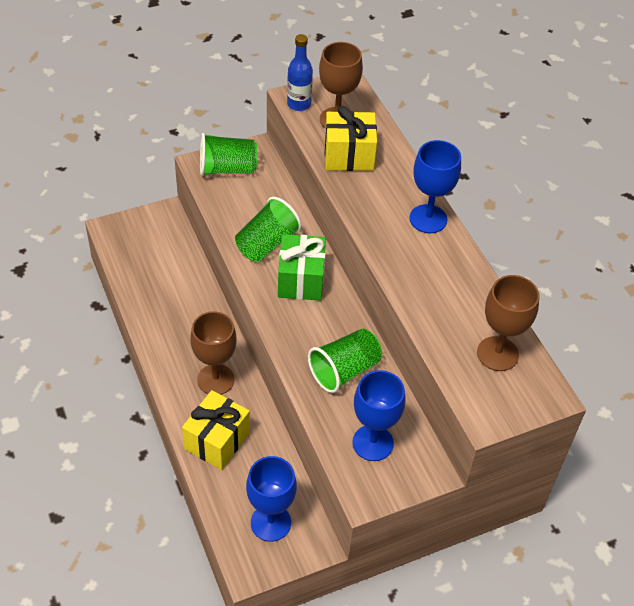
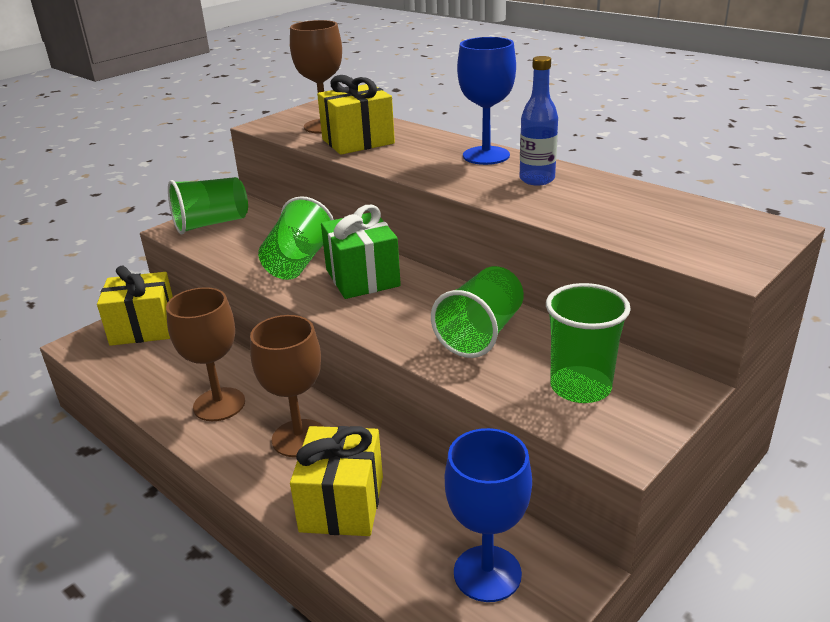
camera: 20 degrees left, 20 degrees down
blue bottle [287,34,313,111] -> blue bottle moved to [520,56,558,185]
blue goblet [352,370,405,461] -> green cup [546,283,631,403]
brown goblet [477,275,539,371] -> brown goblet moved to [166,287,245,421]
none -> yellow gift [97,266,173,346]

